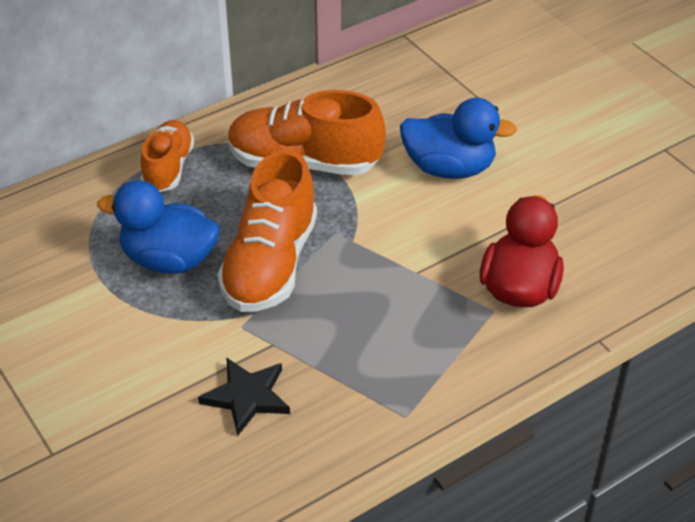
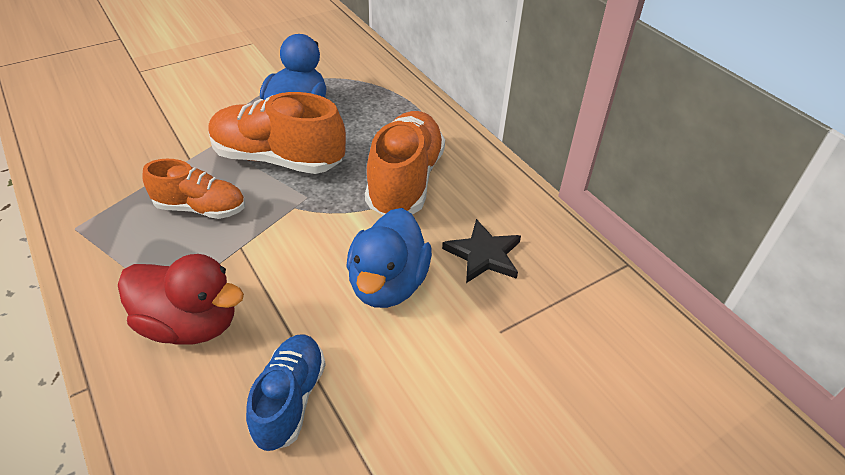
camera: 90 degrees right, 0 degrees up
orange shoe [141,120,194,192] -> orange shoe moved to [142,159,245,219]
black star [198,357,290,435] -> black star moved to [442,219,521,283]
none -> blue shoe [246,334,326,451]

